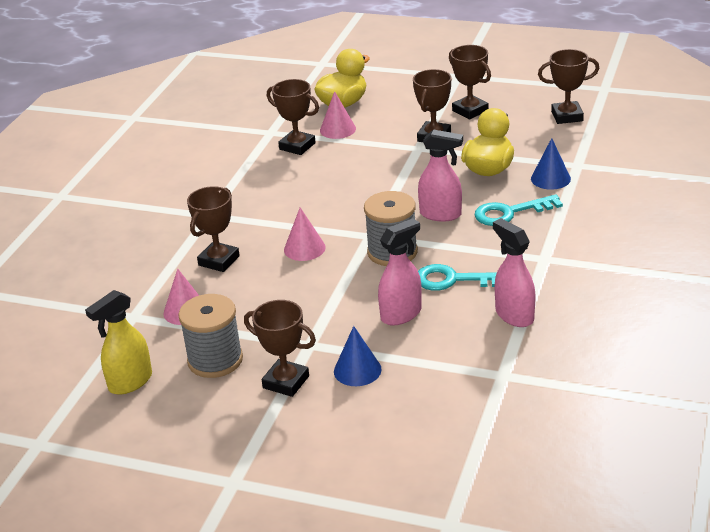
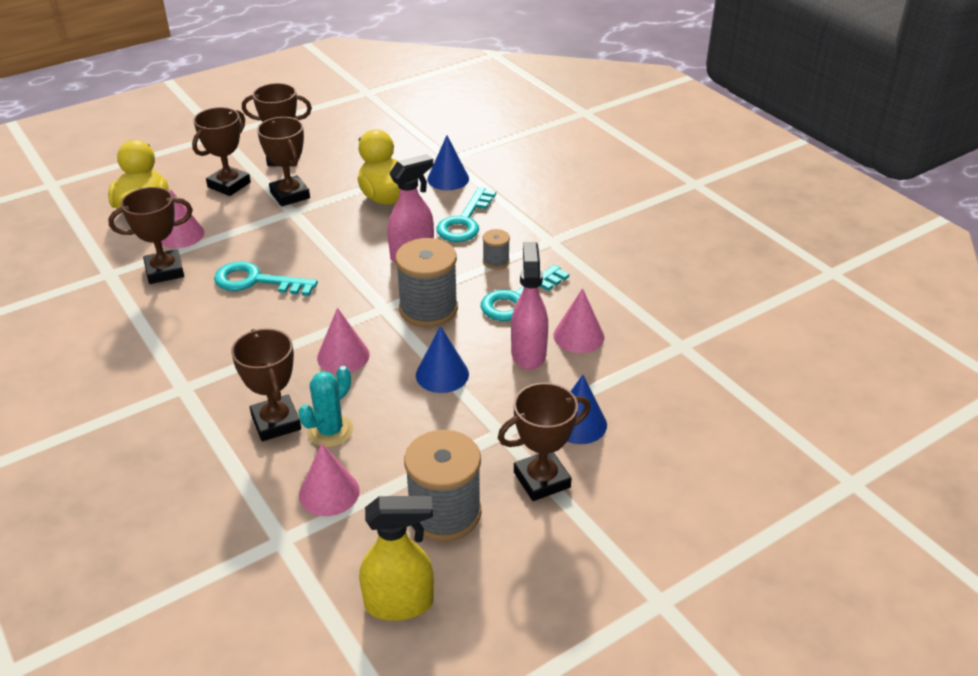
camera: 55 degrees left, 5 degrees up
yellow spray bottle [85,290,152,395] -> yellow spray bottle turned 90 degrees counterclockwise [359,496,434,621]
pink spray bottle [493,218,536,327] -> none
brown trophy [538,49,600,124] -> brown trophy moved to [192,107,251,196]
none -> turquoise key [214,261,318,296]
none -> turquoise cactus [298,366,353,447]
none -> blue cone [416,326,469,393]
none -> grey spool [483,229,510,269]
none -> pink cone [553,288,604,353]

